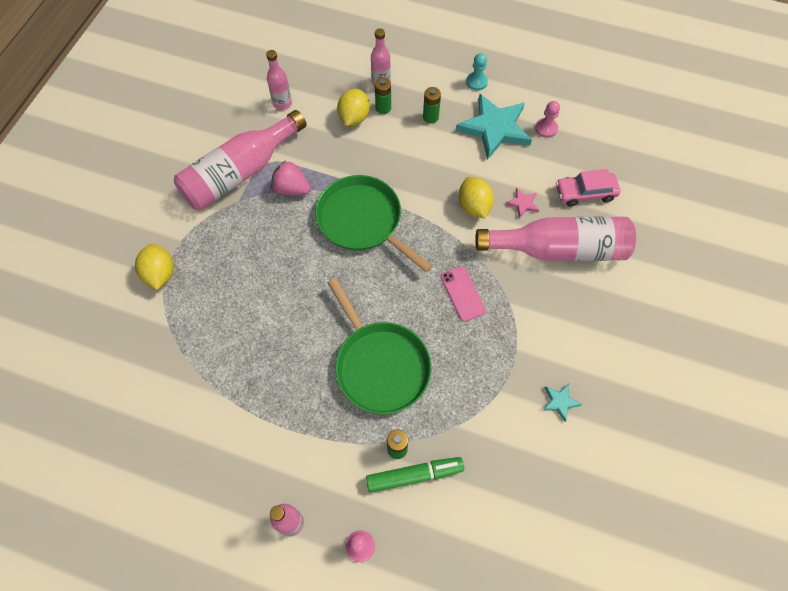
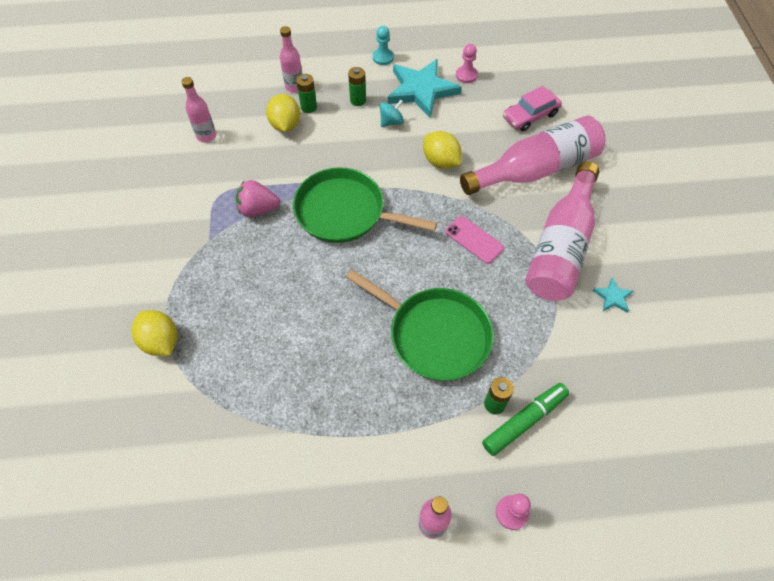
camera: 25 degrees left, 5 degrees down
pink bottle [174,110,307,211] -> pink bottle moved to [526,161,600,301]
pink star [505,188,539,218] -> none
none -> turquoise spinning top [380,100,404,127]

